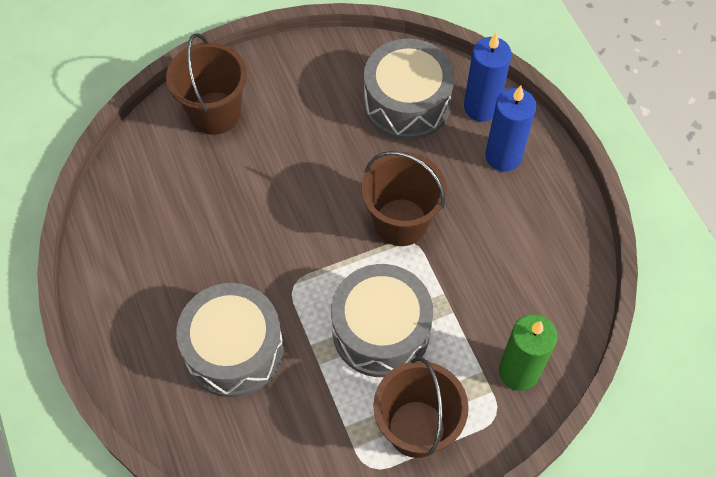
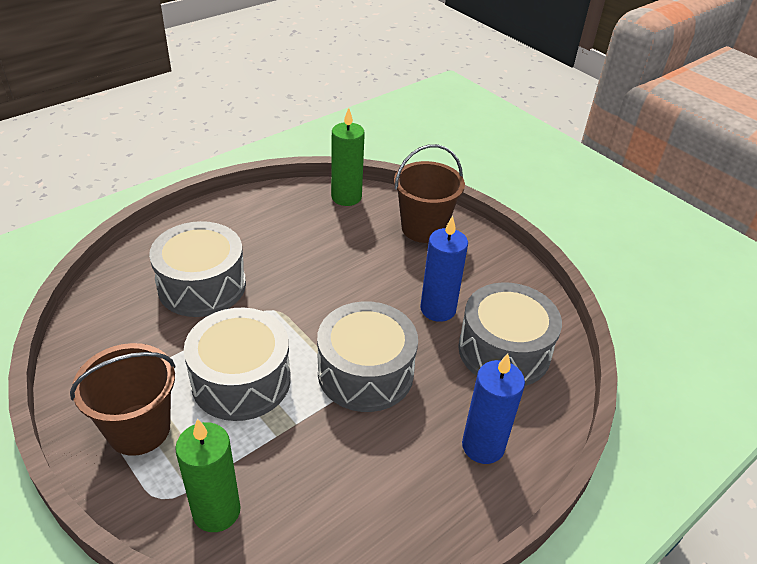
camera: 70 degrees right, 20 degrees down
brown bucket [361,151,447,246] -> grey drum [317,301,418,412]
blue candle [464,33,512,121] -> blue candle moved to [420,216,468,322]
none -> green candle [331,108,365,206]

